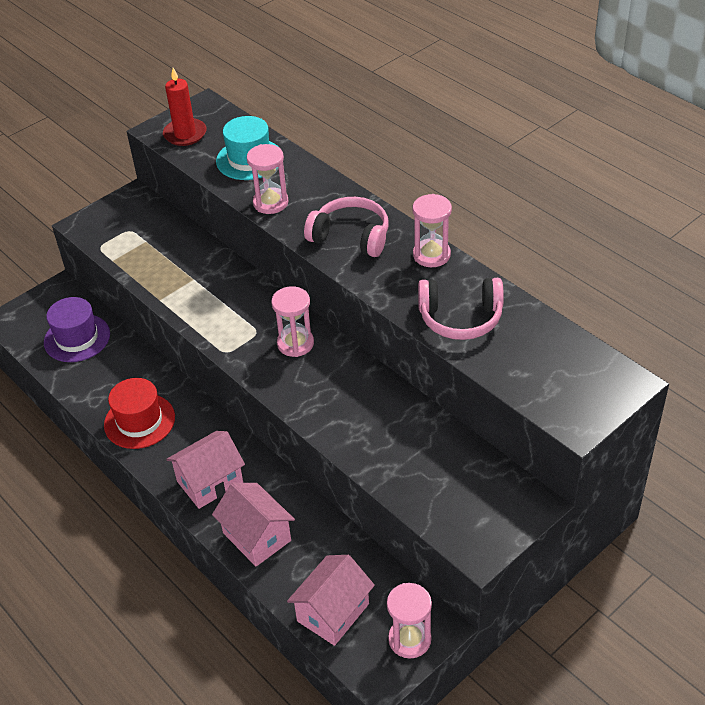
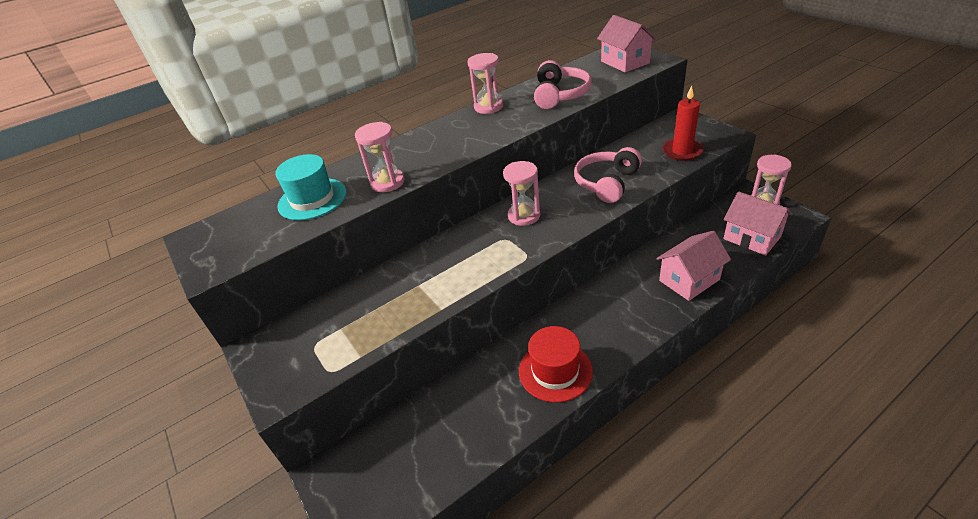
camera: 80 degrees left, 5 degrees down
purple hat [44,297,110,362] -> none
red candle [163,68,207,146] -> red candle moved to [662,86,704,161]
pink house [166,431,245,509] -> pink house moved to [597,15,657,73]
pink headphones [304,197,389,257] -> pink headphones moved to [574,147,642,203]

